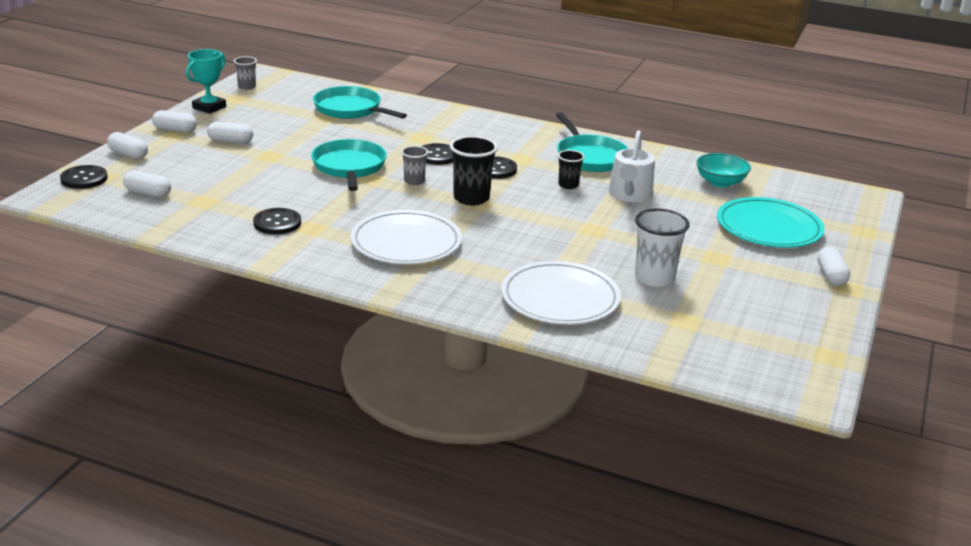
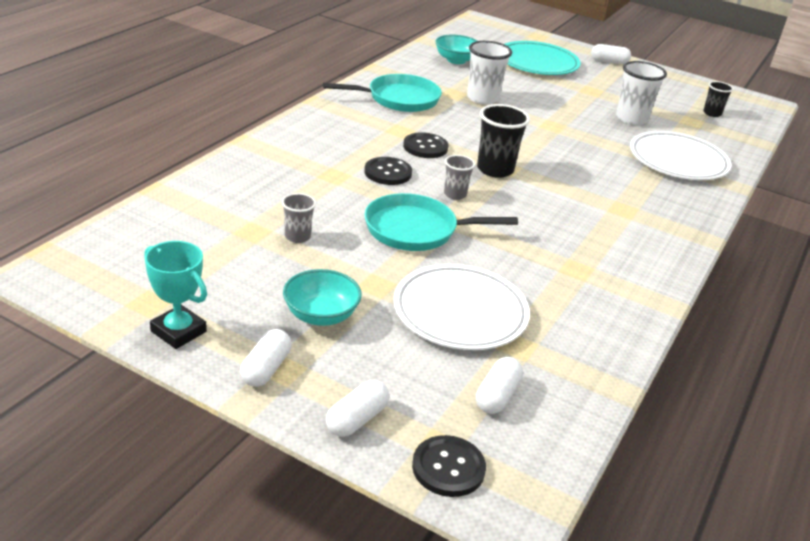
camera: 85 degrees left, 5 degrees up
white capsule [207,122,253,143] -> turquoise bowl [283,269,362,326]
grey cup [234,56,257,90] -> grey cup moved to [282,193,316,243]
black button [253,208,301,234] -> none
turquoise pan [313,86,407,119] -> none
white plate [350,210,462,264] -> white plate moved to [393,264,530,350]
black cup [558,150,585,189] -> black cup moved to [703,81,733,117]
white watering can [609,130,655,202] -> white cup [467,41,512,105]

